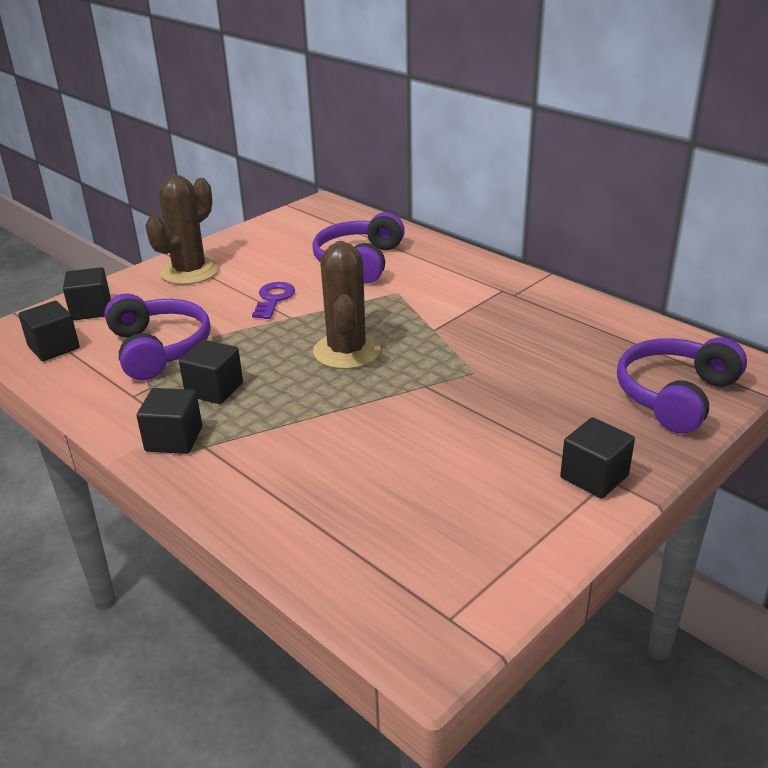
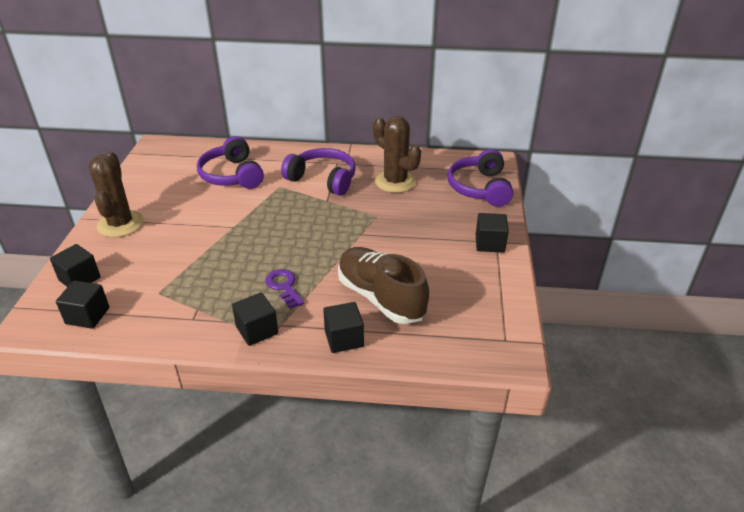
camera: 40 degrees left, 5 degrees up
purple headphones [104,294,211,380] -> purple headphones moved to [281,148,356,196]
black cube [179,340,243,404] -> black cube moved to [323,302,364,353]
purple key [252,282,295,319] -> purple key moved to [265,269,304,309]
brown cactus [313,241,381,369] -> brown cactus moved to [373,116,421,193]
none -> brown shoe [338,247,429,324]

